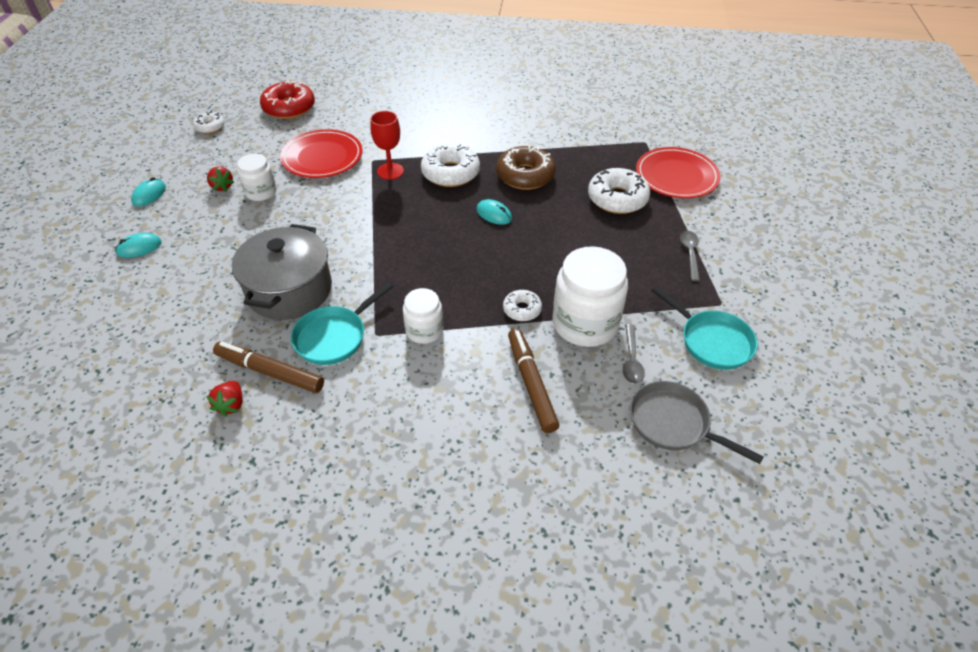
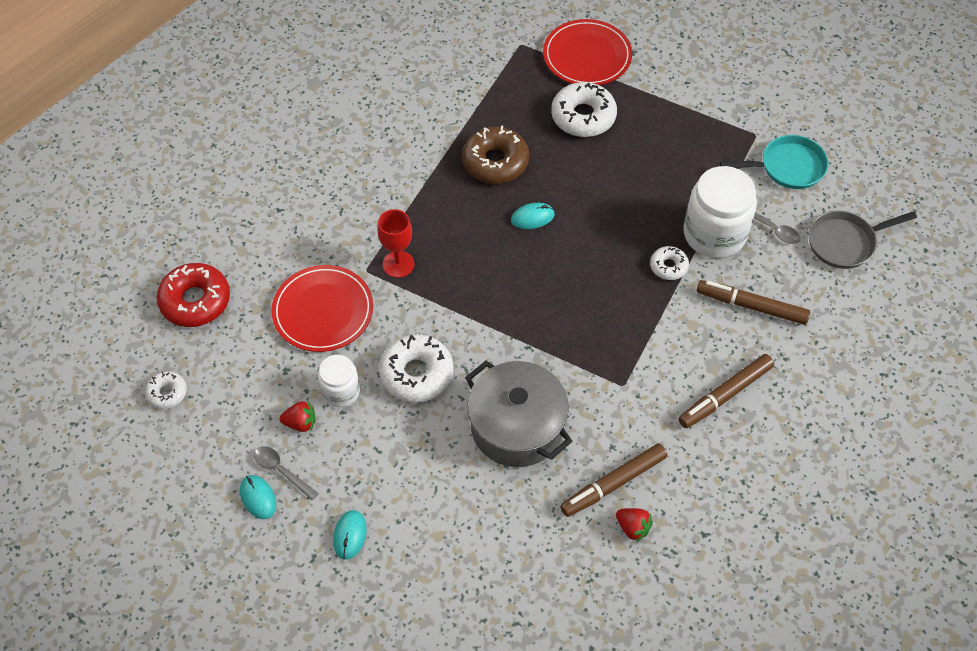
camera: 55 degrees left, 10 degrees up
turquoise pan [291,282,394,365] -> none
white jar [403,288,443,344] -> none
white donut [421,143,480,187] -> white donut moved to [379,334,454,403]
grey spoon [680,231,700,281] -> grey spoon moved to [254,446,319,500]
none -> brown marker [678,354,774,428]

